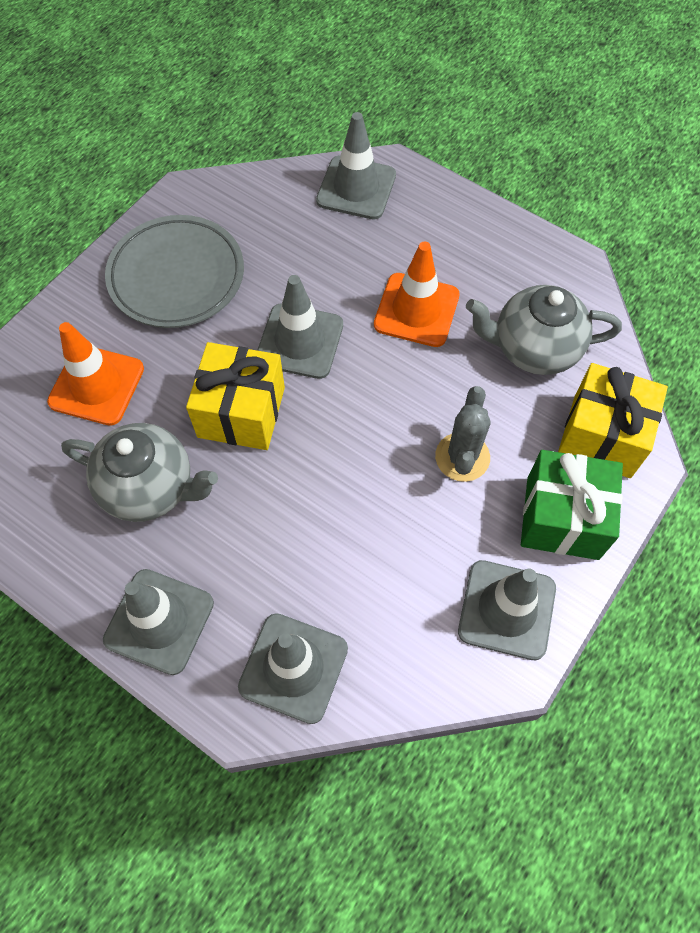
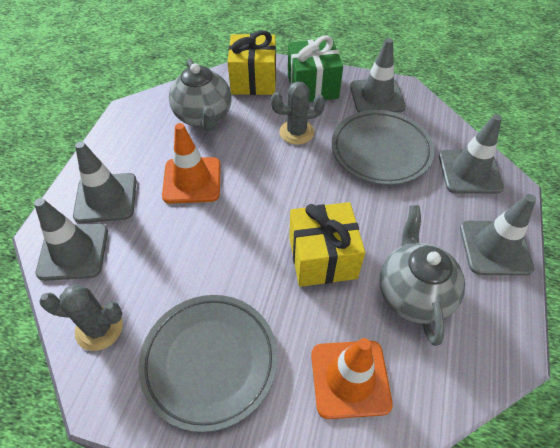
camera: 110 degrees left, 10 degrees down
grey traffic cone [257,275,343,379] -> grey traffic cone moved to [73,141,137,223]
none -> grey cactus [39,284,123,351]
none -> grey plate [331,110,434,185]

